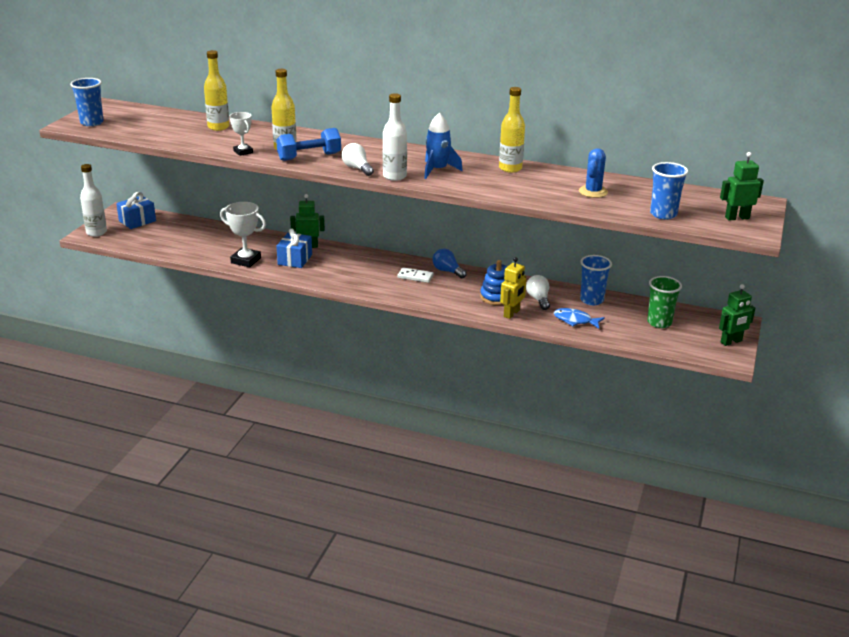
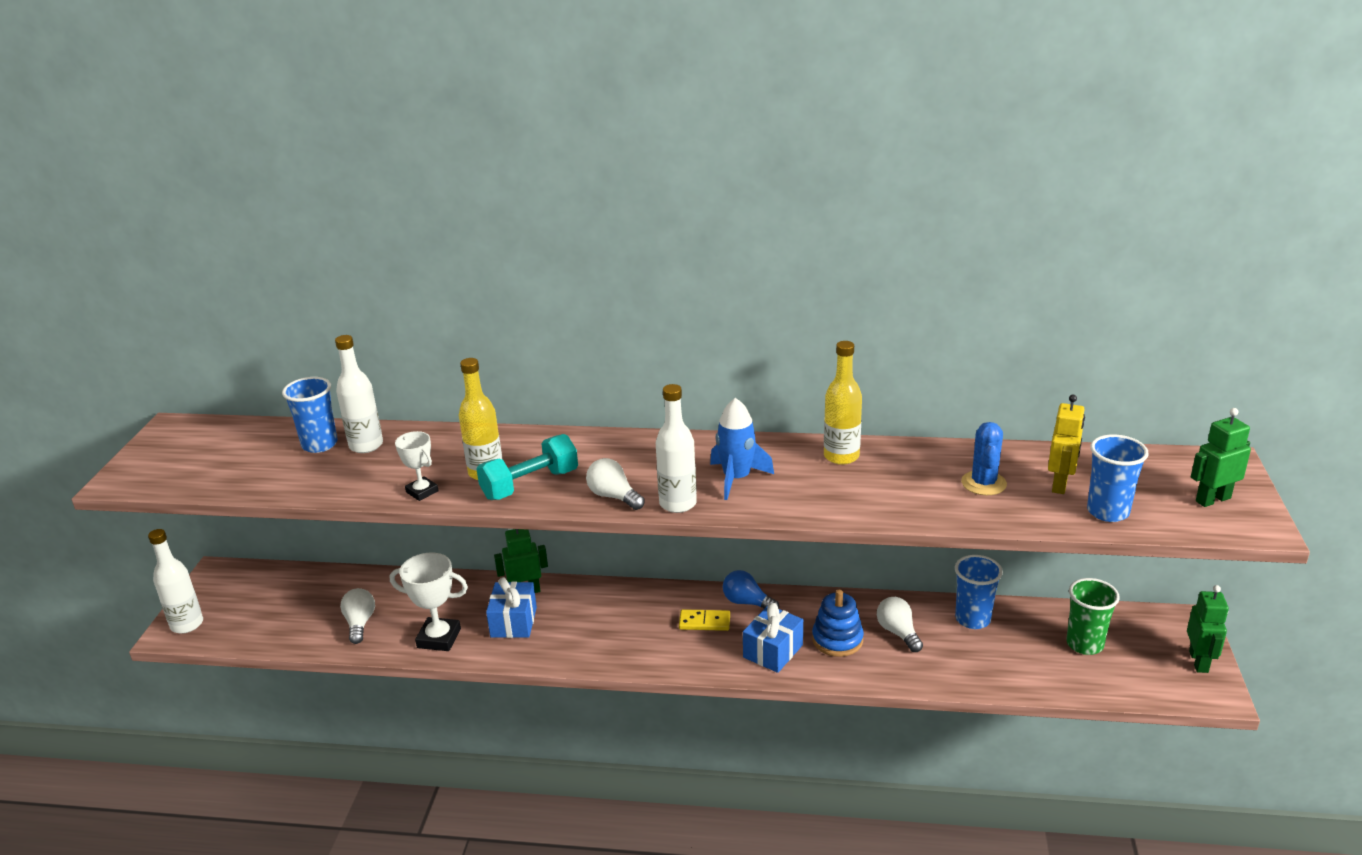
camera: 10 degrees left, 0 degrees up
blue cup [70,78,104,126] -> blue cup moved to [282,377,338,453]
blue gift [116,192,156,229] -> blue gift moved to [743,603,803,673]
yellow bottle [204,50,230,131] -> white bottle [335,335,383,453]
blue dumbbell [276,128,341,161] -> turquoise dumbbell [476,434,578,500]
white domino [398,267,434,283] -> yellow domino [679,609,730,631]
yellow robot [500,257,526,319] -> yellow robot moved to [1048,395,1085,494]
blue fish [554,308,605,329] -> none
green robot [719,284,755,346] -> green robot turned 45 degrees counterclockwise [1187,585,1229,673]
none -> white light bulb [340,588,375,644]

